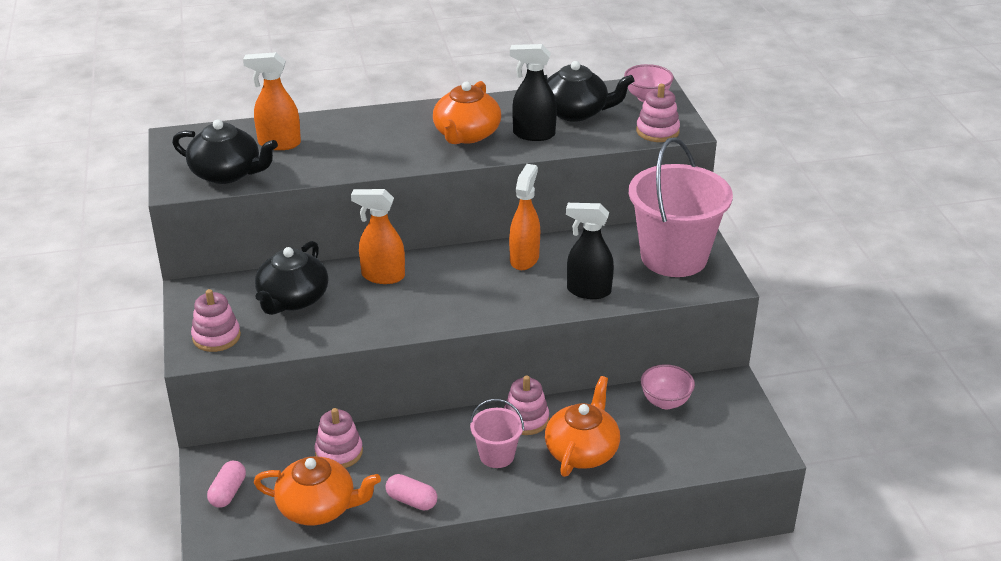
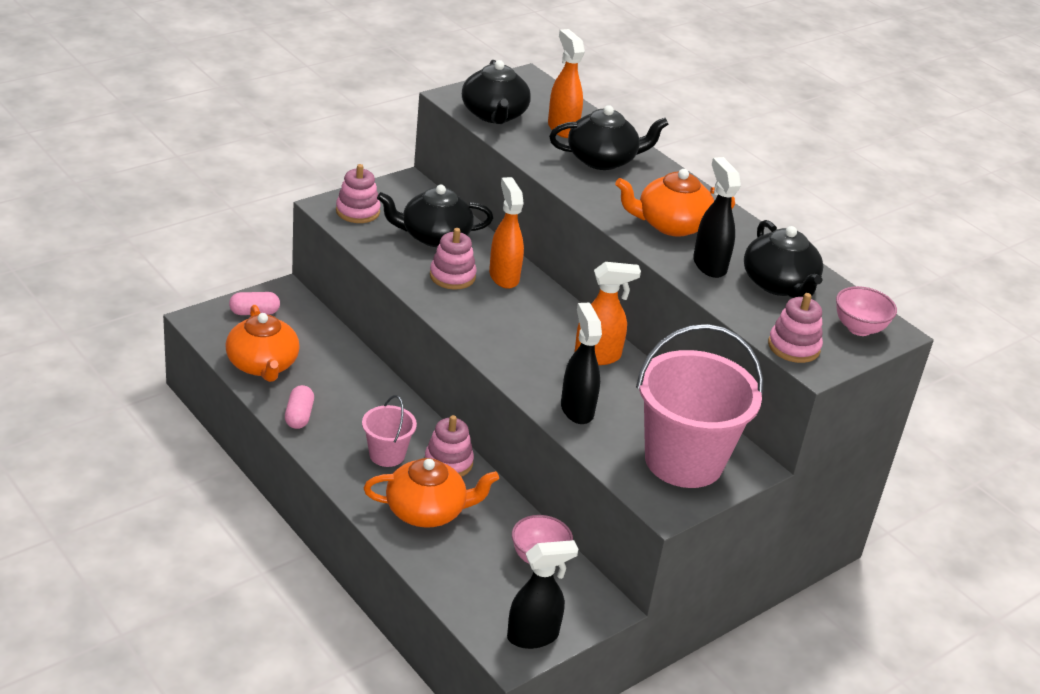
camera: 60 degrees right, 0 degrees up
pink stacking toy [314,408,363,468] -> pink stacking toy moved to [430,228,477,290]
none -> black spray bottle [507,540,578,649]
none -> black teapot [549,105,669,170]

